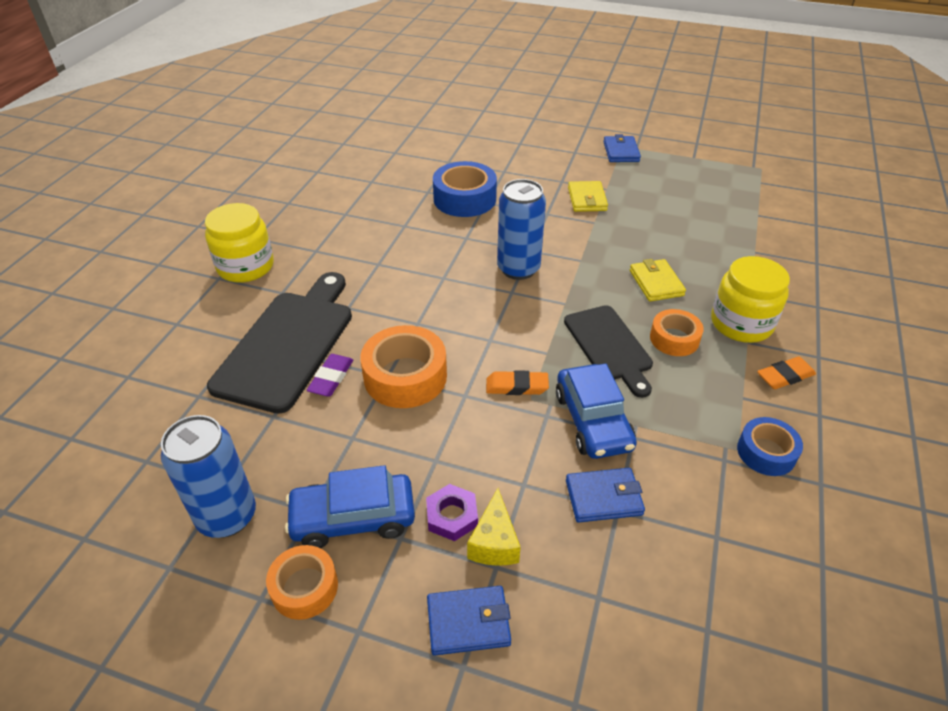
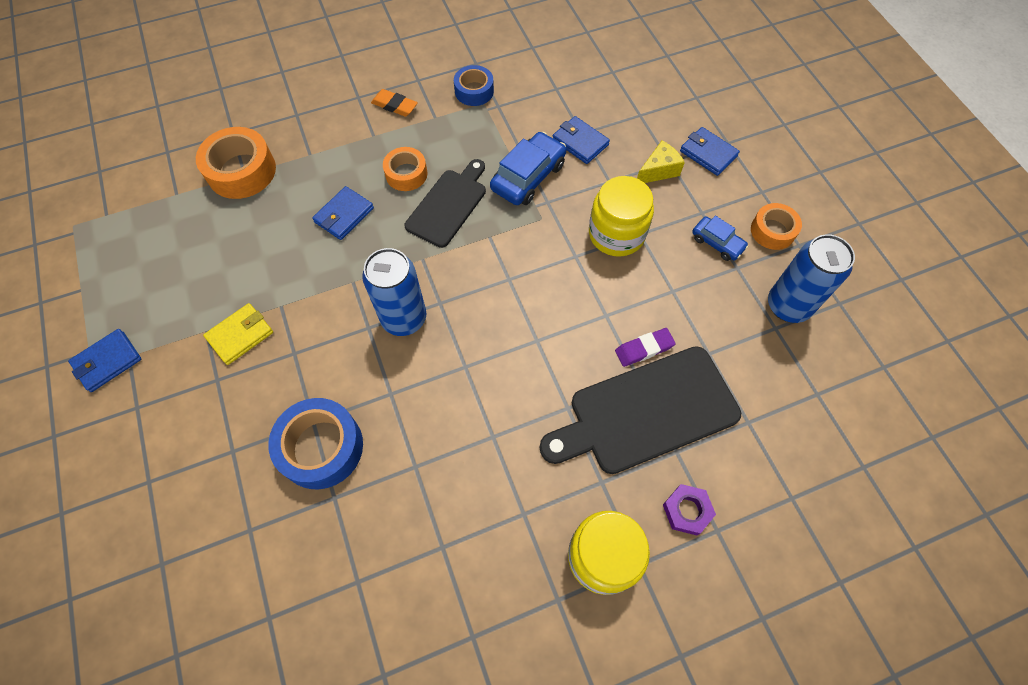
camera: 130 degrees left, 20 degrees up
blue car [285,465,415,548] -> blue car [692,216,748,261], size x0.59
orange tape [360,325,447,408] -> orange tape moved to [196,127,276,199]
purple nut [426,484,478,541] -> purple nut moved to [663,484,716,535]
orange eraser [486,370,549,395] -> none
yellow wallet [630,259,686,301] -> blue wallet [312,186,374,240]
yellow jar [711,256,790,343] -> yellow jar moved to [589,176,654,257]

